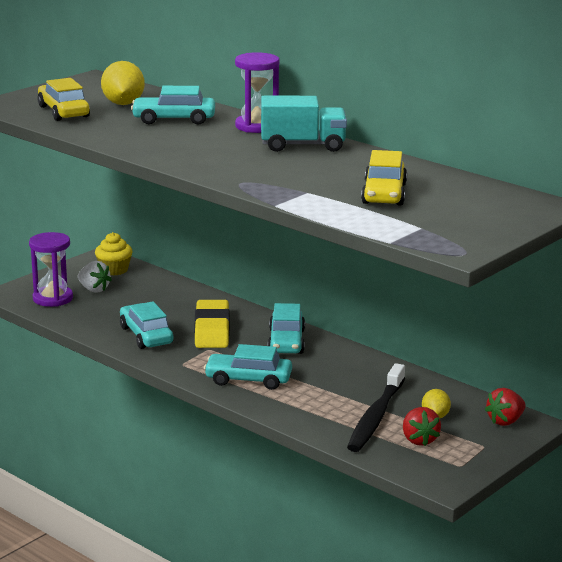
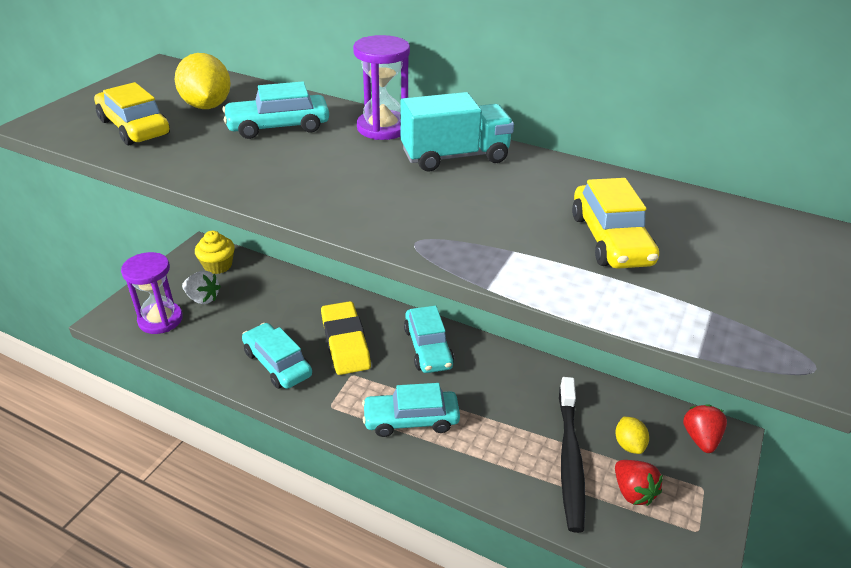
camera: 15 degrees left, 15 degrees up
red strawberry [485,388,526,426] -> red strawberry turned 150 degrees clockwise [683,404,727,453]

